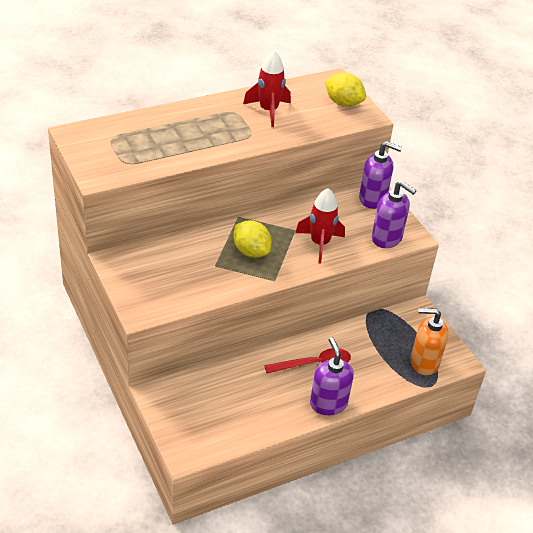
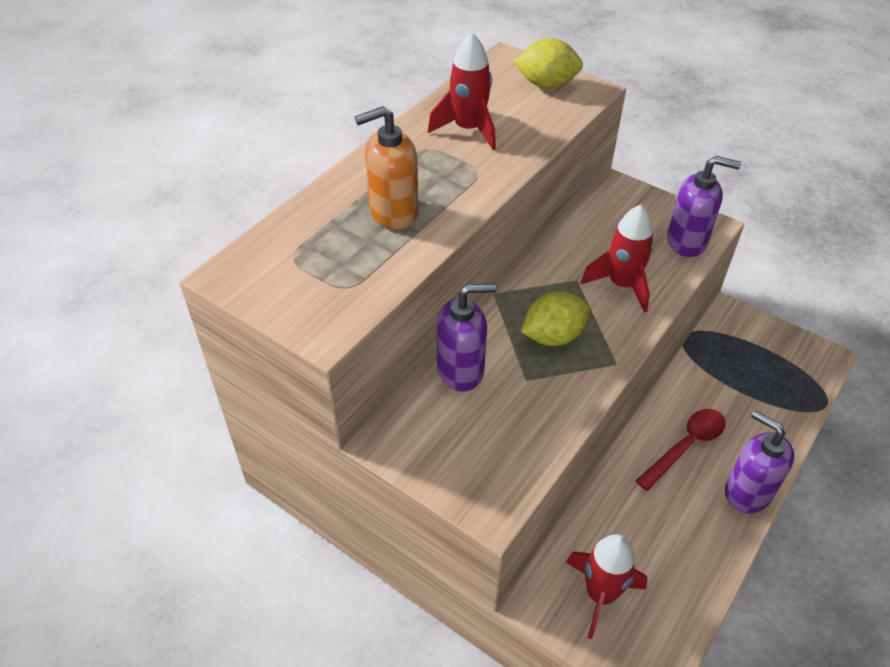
camera: 25 degrees left, 5 degrees up
yellow lemon [233,220,272,258] -> yellow lemon turned 45 degrees counterclockwise [521,292,590,346]
purple soap dispenser [359,141,402,209] -> purple soap dispenser moved to [437,283,497,392]
orange soap dispenser [411,308,448,375] -> orange soap dispenser moved to [355,106,419,229]
none -> red rocket [566,534,648,639]

